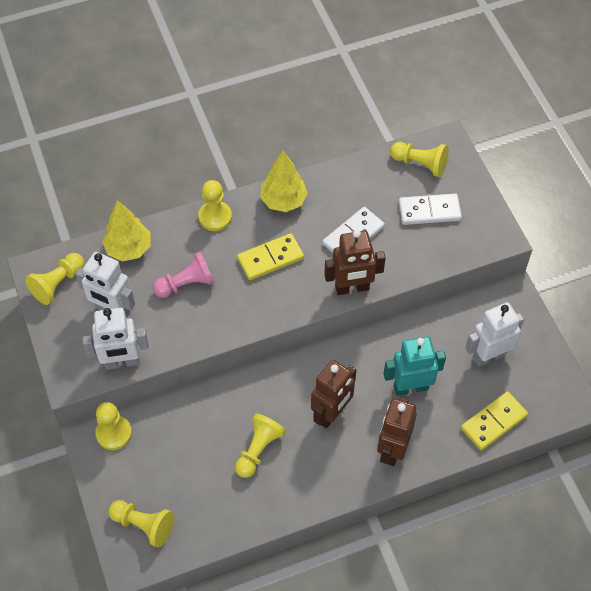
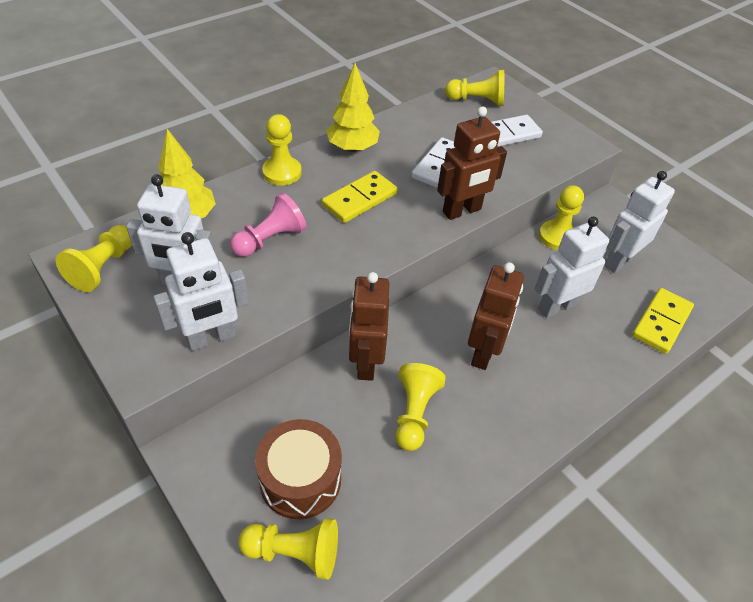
camera: 20 degrees left, 10 degrees down
yellow pawn [95,402,132,450] -> yellow pawn moved to [539,185,584,250]
brown robot [377,397,417,466] -> brown robot moved to [349,272,389,381]
turquoise robot [384,336,446,396] -> white robot [535,217,609,318]
none -> brown drum [255,419,342,519]

